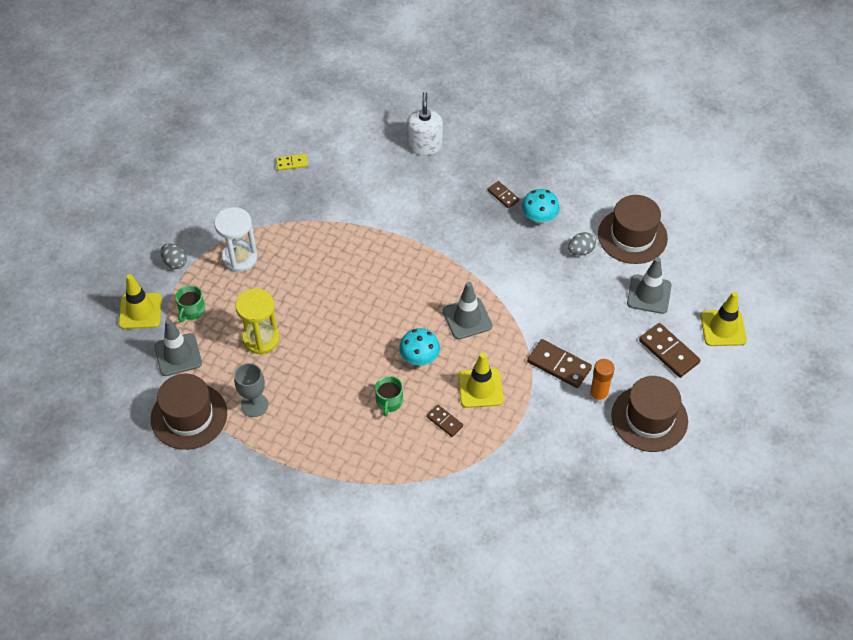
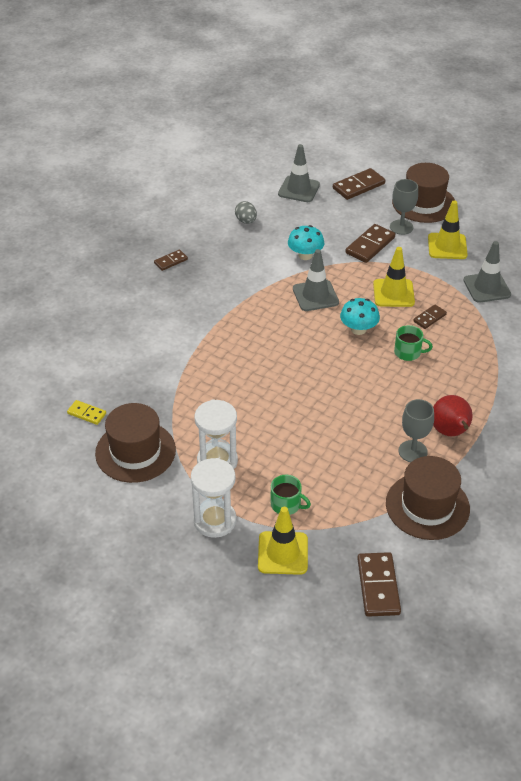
camera: 85 degrees left, 10 degrees down
grey traffic cone [154,319,202,376] -> grey traffic cone moved to [464,241,511,303]
grey egg [160,243,187,269] -> white hourglass [191,458,236,538]
yellow hourglass [235,288,280,355] -> none
yellow domino [276,154,308,171] -> yellow domino turned 60 degrees counterclockwise [67,400,106,425]
white soap dispenser [407,92,443,155] -> none
turquoise mushroom [522,189,560,224] -> turquoise mushroom moved to [288,225,324,260]
orange glue stick [589,359,615,403] -> grey goblet [390,179,418,235]
brown hat [598,195,668,264] -> brown hat moved to [95,403,176,483]
yellow traffic cone [701,292,747,346] -> yellow traffic cone moved to [428,201,468,259]
none -> brown domino [357,552,401,617]
none -> red pear [433,395,473,436]

